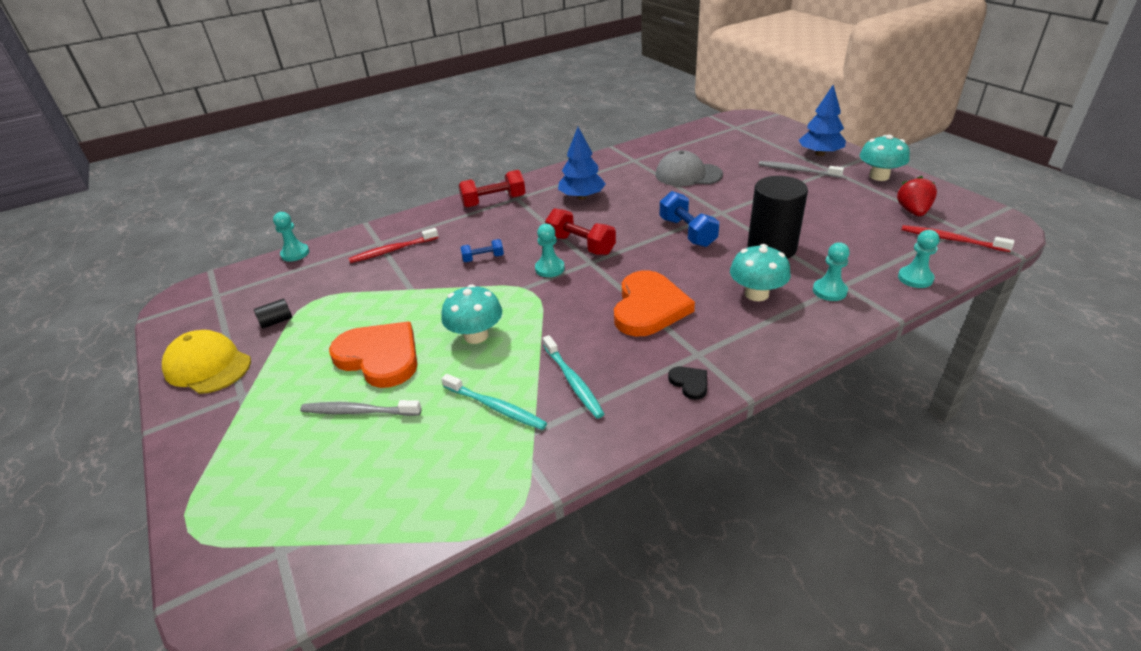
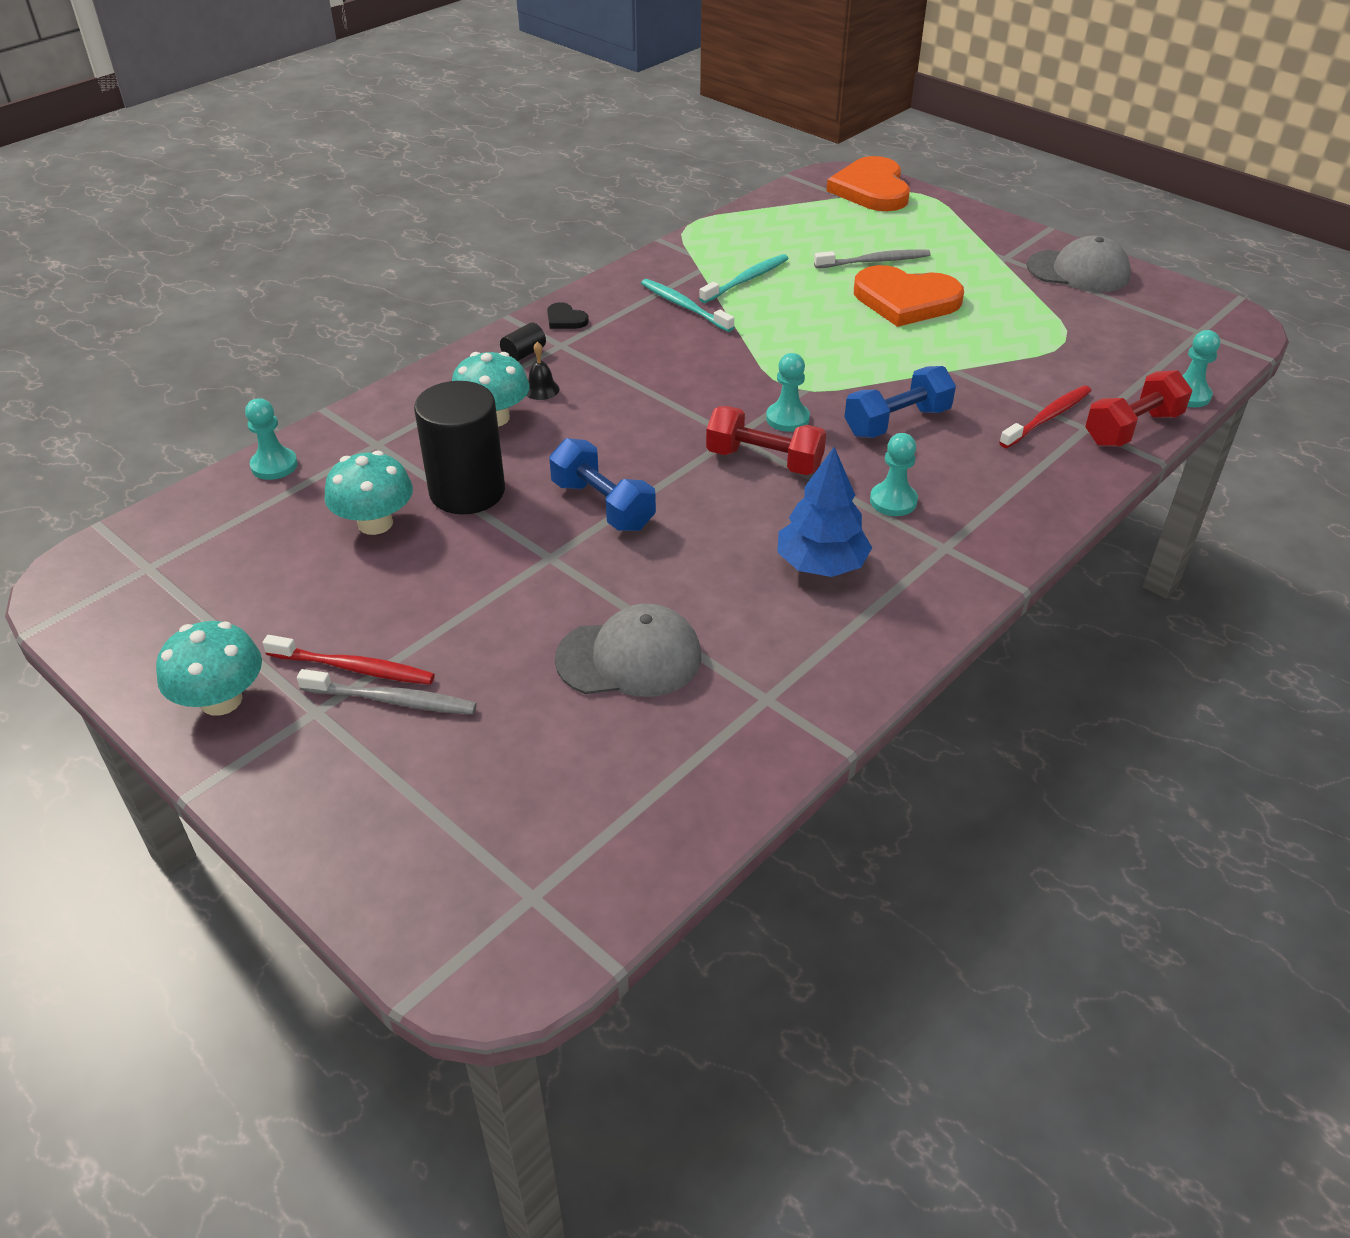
camera: 160 degrees right, 5 degrees up
yellow cap [162,330,251,394] -> grey cap [1027,235,1131,292]
black cylinder [254,298,292,329] -> black cylinder moved to [500,322,546,361]
turquoise mushroom [441,284,502,344] -> turquoise mushroom moved to [325,451,413,535]
turquoise toothbrush [441,374,547,430] -> turquoise toothbrush turned 120 degrees clockwise [699,254,789,303]
red dumbbell [458,170,525,208] -> red dumbbell moved to [1085,370,1192,446]
blue dumbbell [460,239,504,262] -> blue dumbbell [845,366,956,438], size x1.74
orange heart [614,270,695,336] -> orange heart moved to [827,156,910,211]
blue tree [799,85,846,156] -> none
turquoise pawn [813,243,850,301] -> turquoise pawn moved to [870,433,918,516]
red strawberry [897,176,937,216] -> none
red toothbrush [901,225,1014,252] -> red toothbrush moved to [263,635,435,685]
none -> black bell [526,342,560,400]

